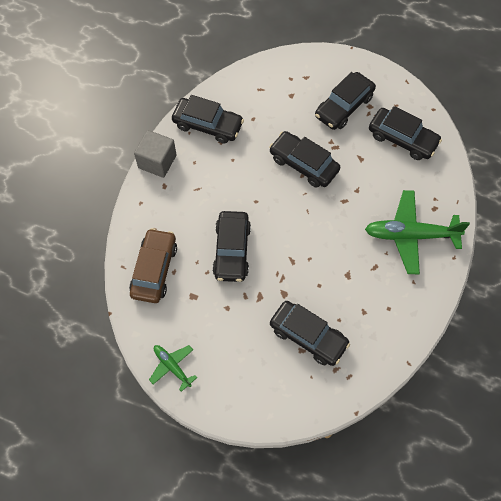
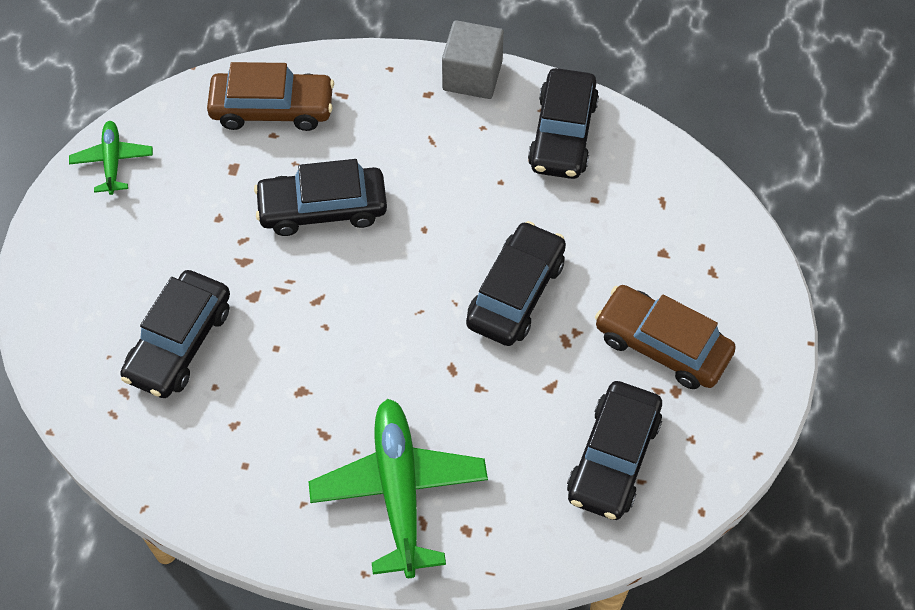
camera: 80 degrees right, 5 degrees down
green plane [149,345,197,392] -> green plane turned 45 degrees counterclockwise [69,121,153,195]
black car [315,72,376,130] -> brown car [595,285,736,389]

